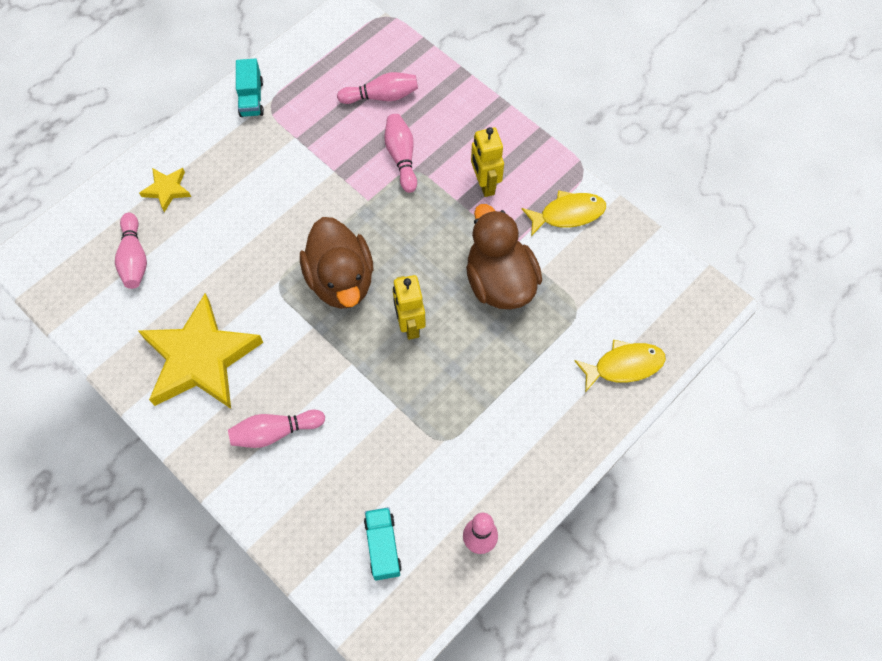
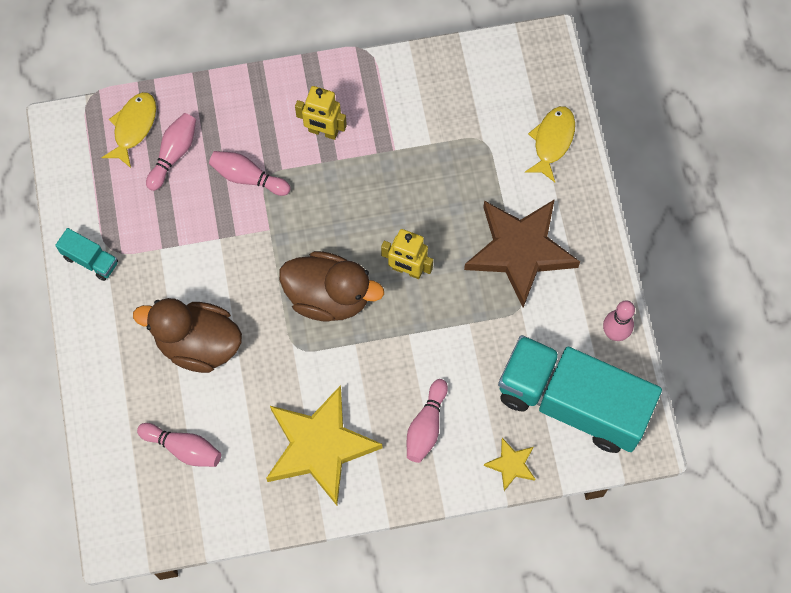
camera: 55 degrees left, 5 degrees up
yellow star [139,168,191,212] -> yellow star moved to [484,438,535,491]
turquoise truck [364,507,402,581] -> turquoise truck [498,335,662,453], size x2.48
brown duck [466,204,542,309] -> brown duck moved to [133,298,242,373]
yellow fish [522,190,606,236] -> yellow fish moved to [101,92,156,168]
none -> brown star [464,199,580,308]

